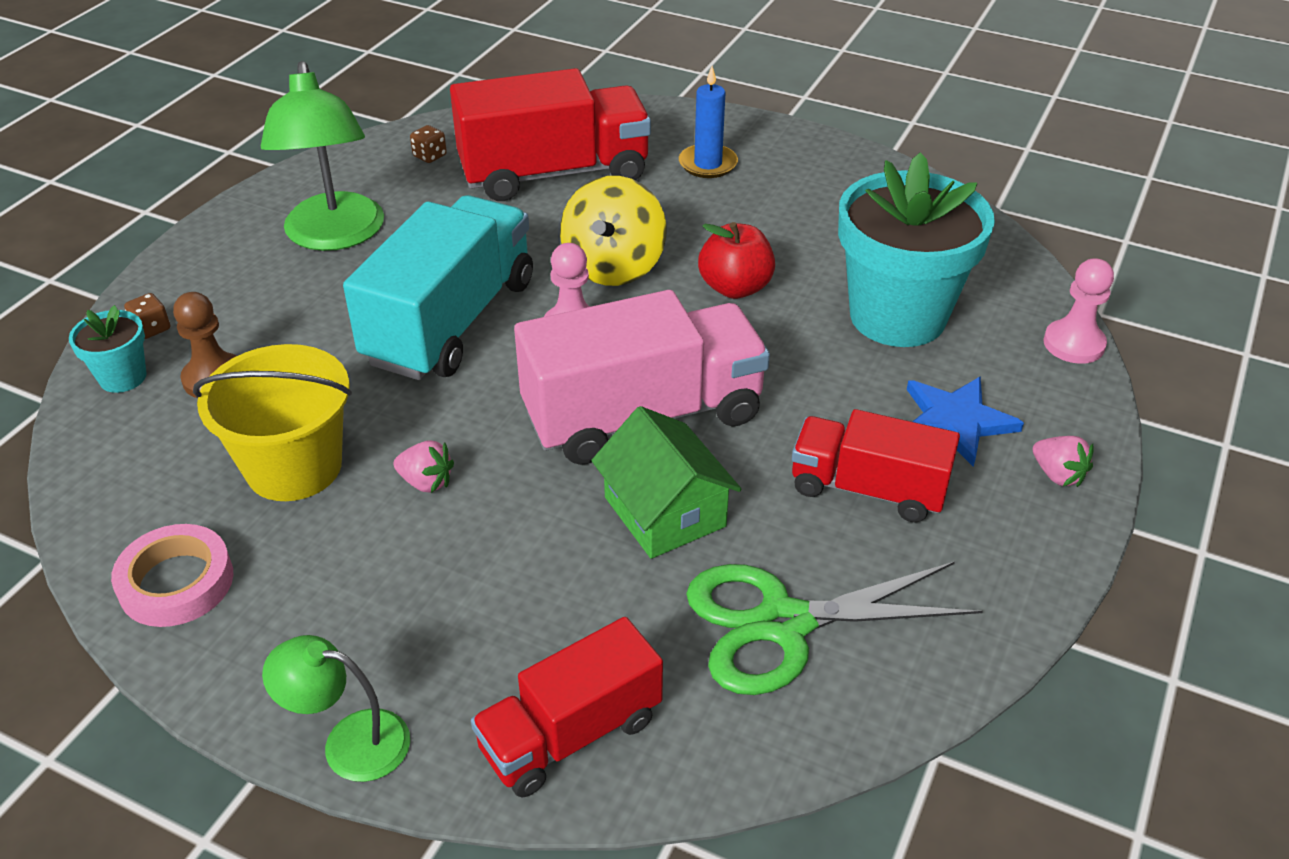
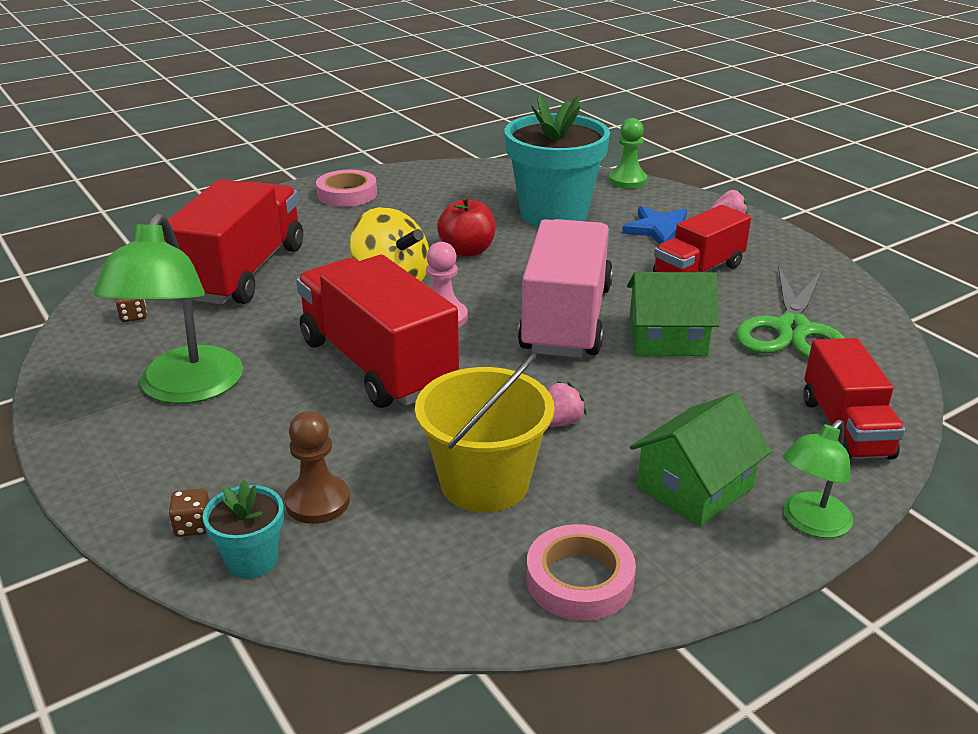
camera: 60 degrees left, 10 degrees down
green lamp [261,61,384,251] -> green lamp turned 75 degrees clockwise [93,213,243,404]
turquoise truck [343,195,533,380] -> red truck [296,255,459,408]
blue candle [679,66,738,178] -> none
pink pawn [1043,258,1114,364] -> green pawn [609,118,647,189]
none -> pink tape [316,170,377,207]
none -> green house [630,393,772,527]

